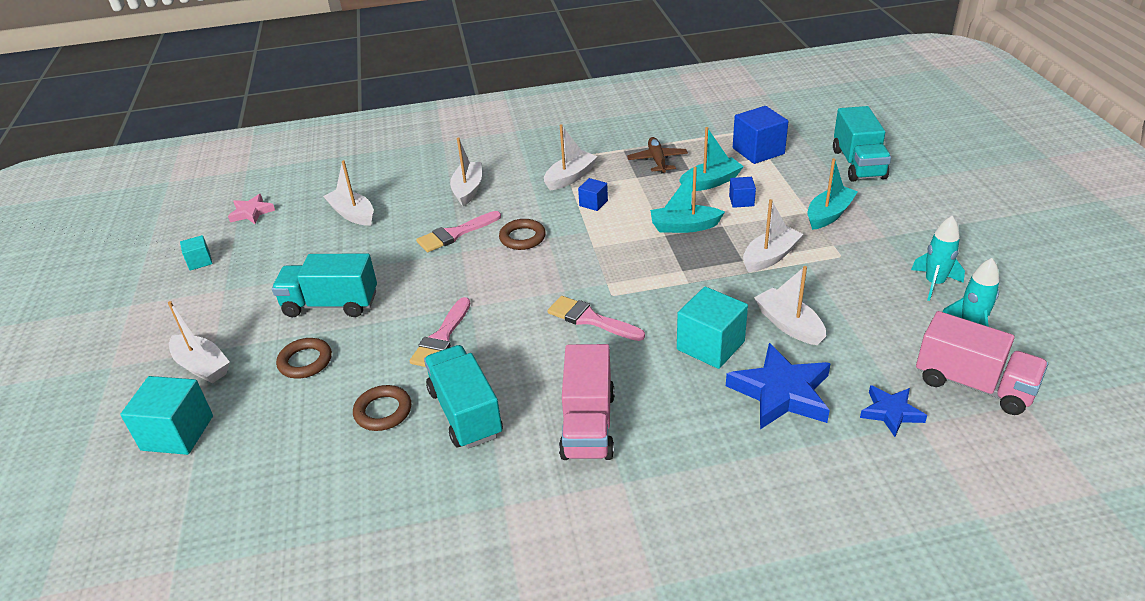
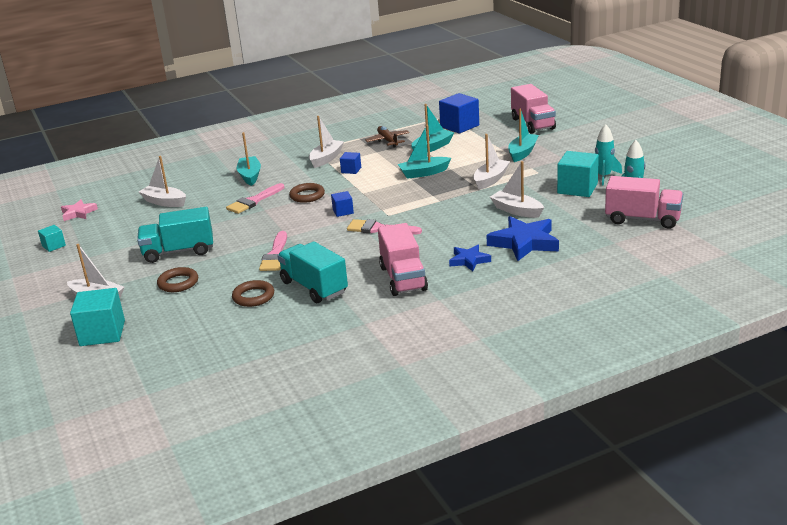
camera: 15 degrees left, 10 degrees down
white boat [450,138,482,206] -> turquoise boat [237,132,261,186]
turquoise cube [677,287,748,369] -> turquoise cube moved to [557,151,599,197]
blue cube [729,177,756,208] -> blue cube moved to [331,191,354,217]
turquoise truck [833,106,891,181] -> pink truck [511,84,556,134]
blue star [860,385,927,437] -> blue star moved to [449,245,491,271]

